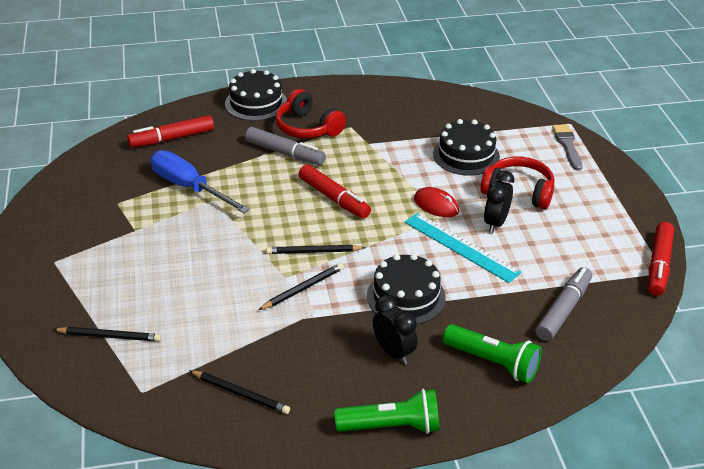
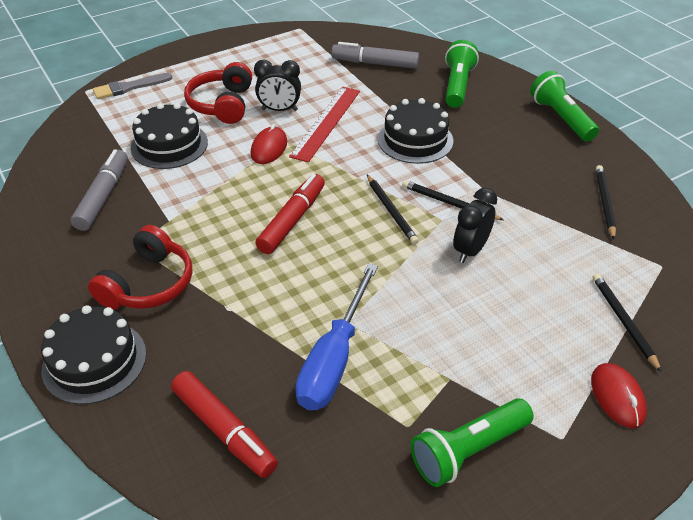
camera: 110 degrees left, 5 degrees up
grey marker [245,127,326,165] -> grey marker moved to [71,149,128,231]
black clock [373,295,418,365] -> black clock moved to [453,188,497,263]
turquoise ruler [405,213,522,283] -> red ruler [289,87,360,162]
red marker [648,222,674,296] -> none
none -> green flashlight [410,398,534,487]
none -> red mouse [591,363,647,428]

